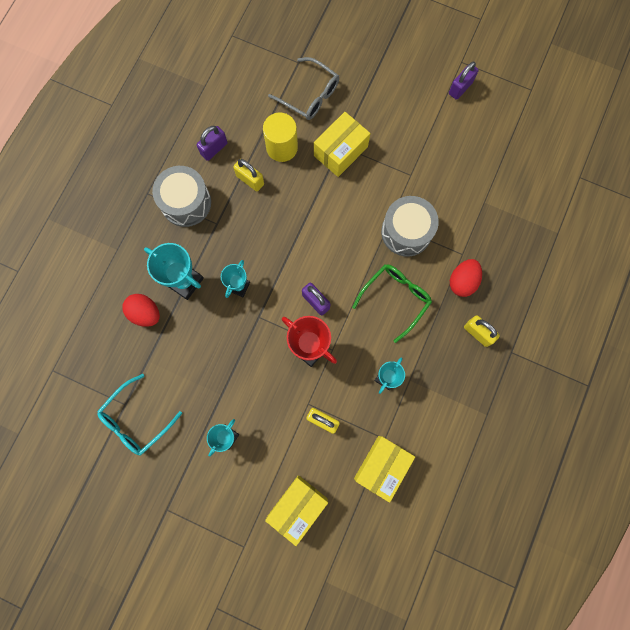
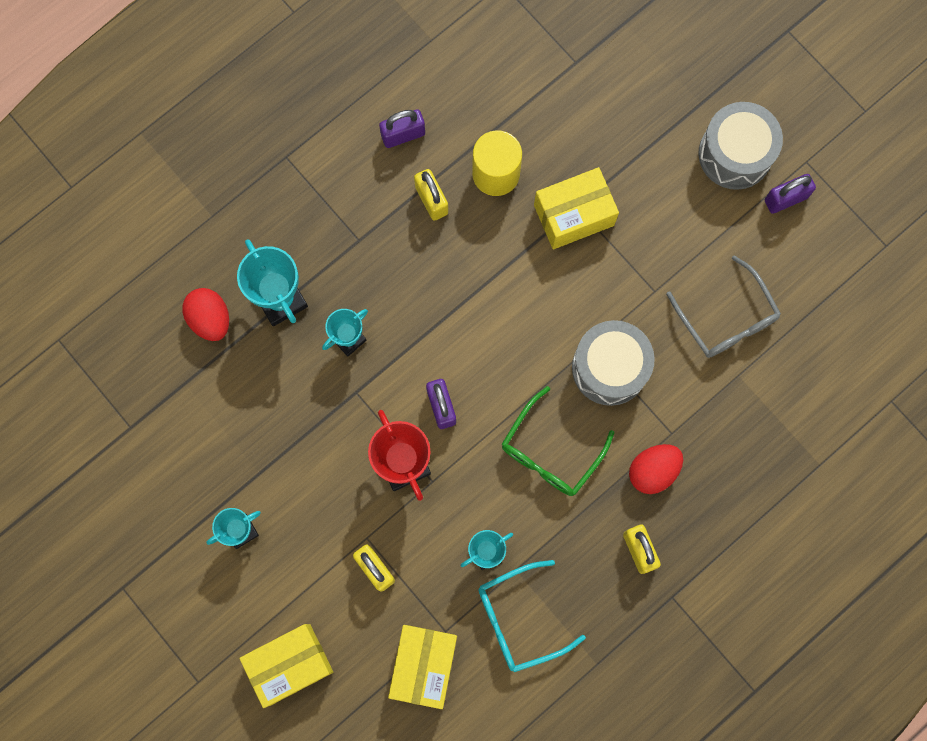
camera: 25 degrees right, 0 degrees up
turquoise glasses [97,374,182,456] -> turquoise glasses moved to [479,560,586,672]
grey drum [152,166,211,227] -> grey drum moved to [698,102,783,190]
grey glasses [268,57,339,120] -> grey glasses moved to [666,255,781,358]
green glasses [352,264,432,343] -> green glasses turned 150 degrees clockwise [502,386,614,496]
yellow box [354,436,415,503] -> yellow box turned 45 degrees counterclockwise [388,625,457,709]

